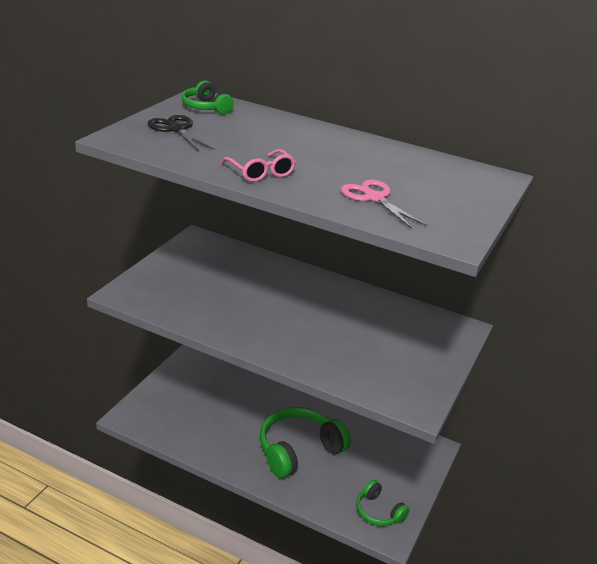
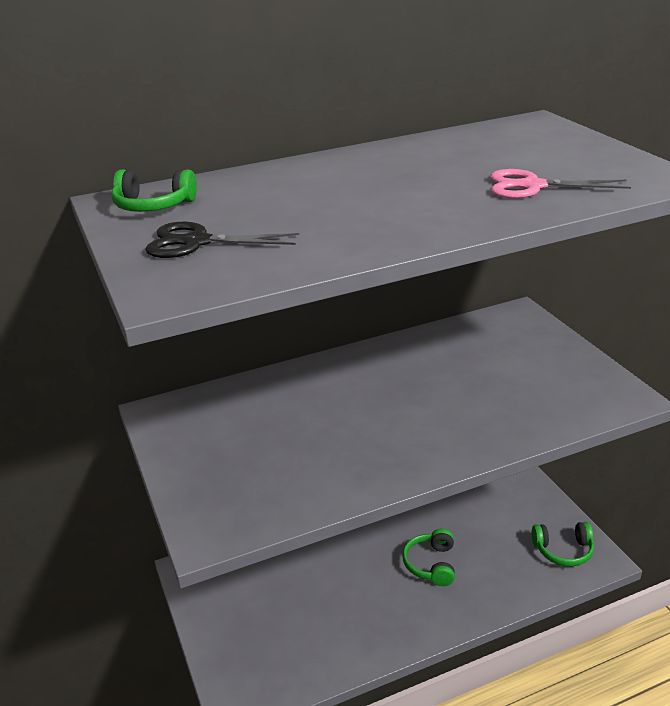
camera: 45 degrees left, 0 degrees up
pink glasses [221,149,296,182] -> none
green headphones [260,407,351,478] -> green headphones [402,528,455,586], size x0.54

